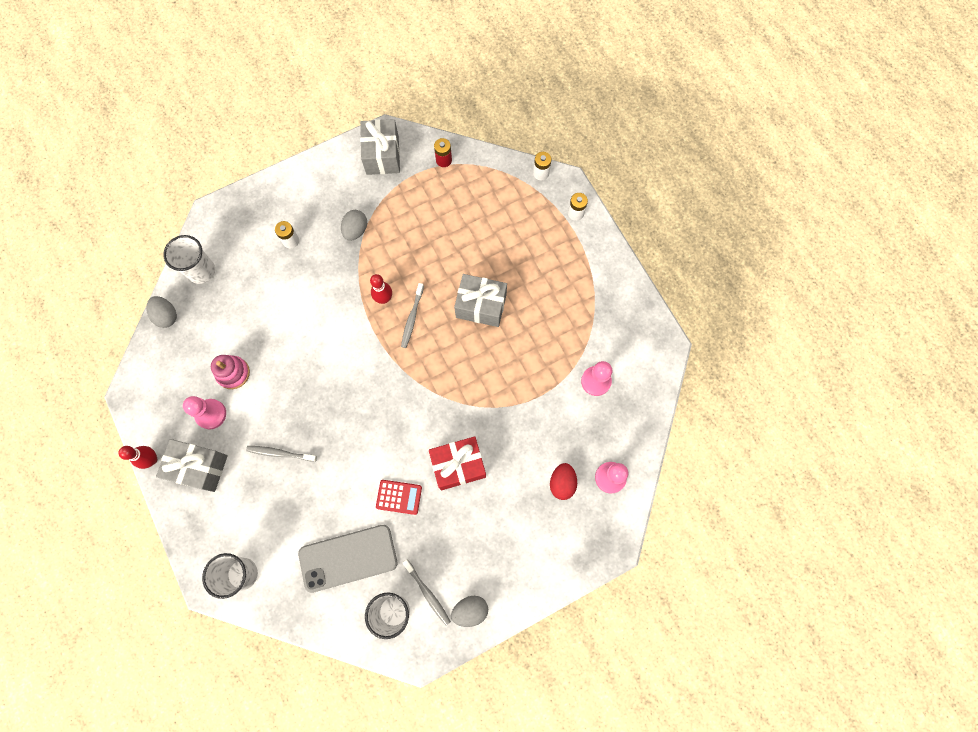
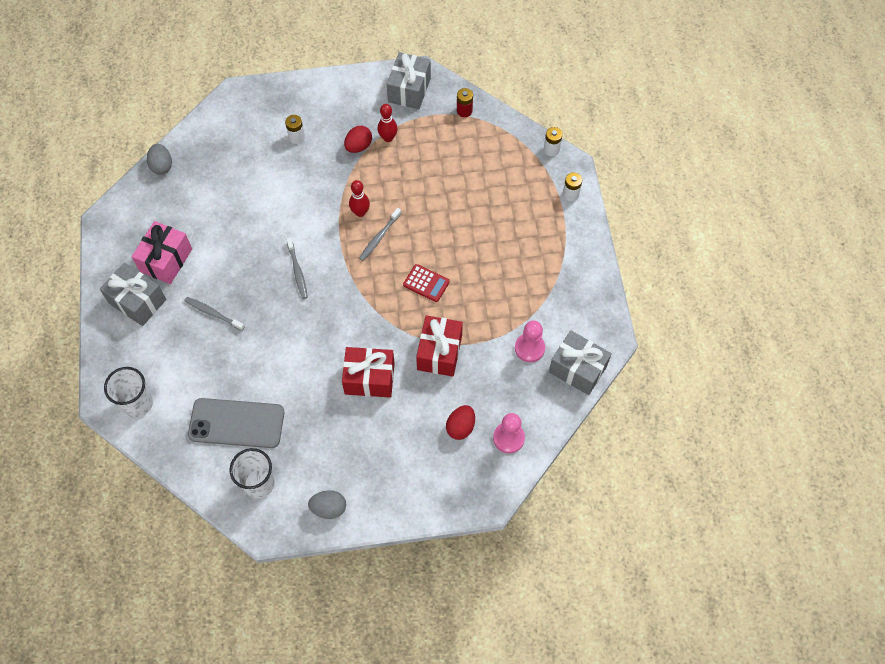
camera: 20 degrees right, 10 degrees down
red bowling pin [118,446,157,469] -> red bowling pin moved to [378,104,398,142]
white cup [163,235,215,284] -> none
pink pawn [183,396,226,429] -> pink gift [131,221,192,284]
pink stacking toy [211,355,250,389] -> none
grey egg [341,210,367,241] -> red egg [344,126,372,153]
red calculator [376,480,422,515] -> red calculator moved to [403,264,450,302]
grey toothbrush [403,560,451,625] -> grey toothbrush moved to [286,238,308,299]
grey gift [454,274,507,327] -> grey gift moved to [549,330,612,395]
none -> red gift [416,315,463,377]

